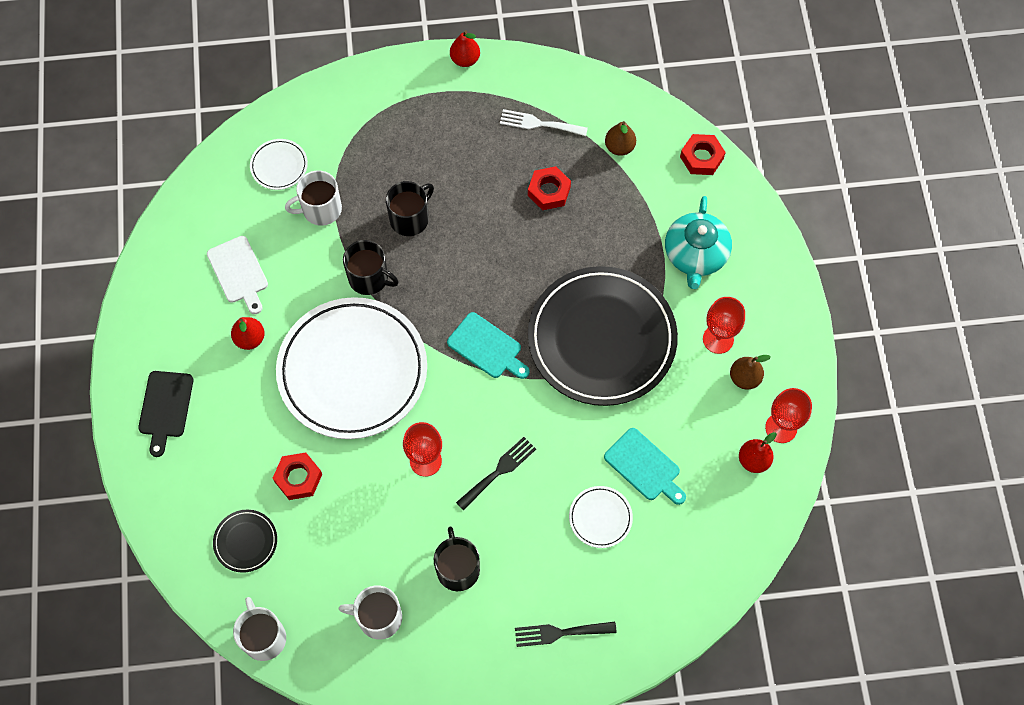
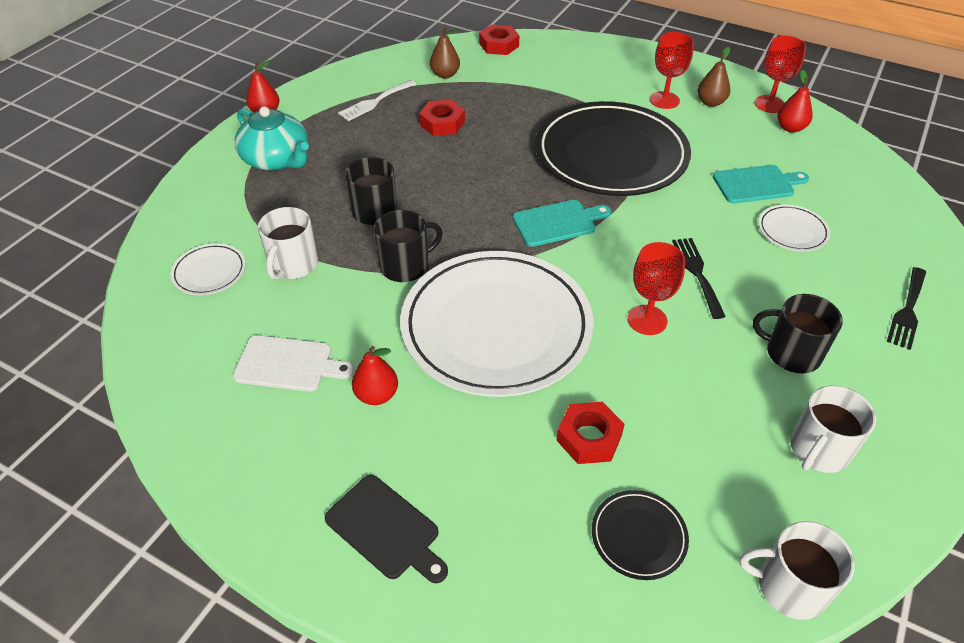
camera: 55 degrees left, 20 degrees down
turquoise teapot [665,196,732,289] -> turquoise teapot moved to [235,106,309,171]

